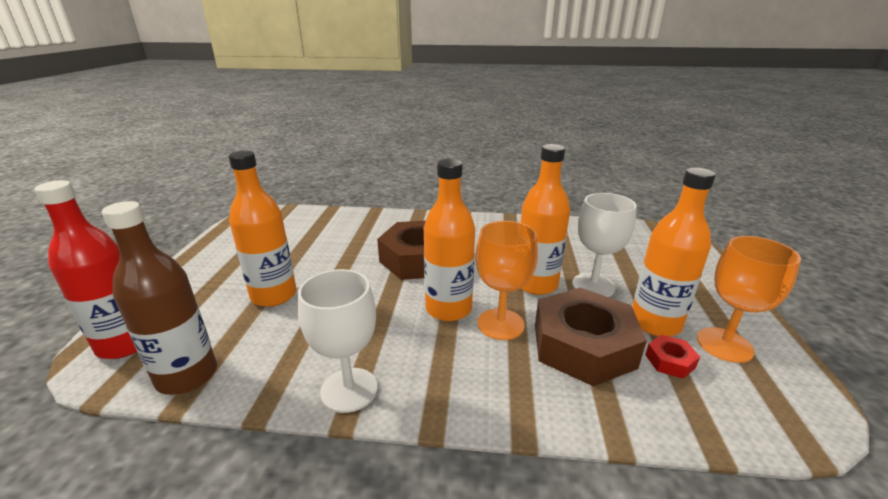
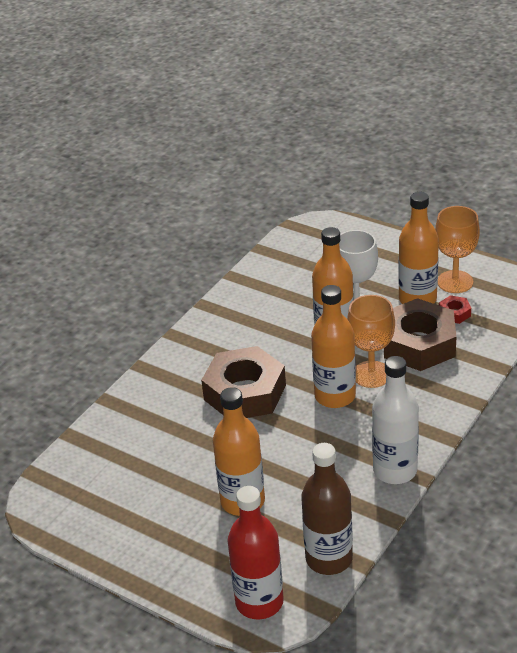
camera: 60 degrees left, 10 degrees up
white goblet [298,269,378,413] -> white bottle [372,356,419,484]

